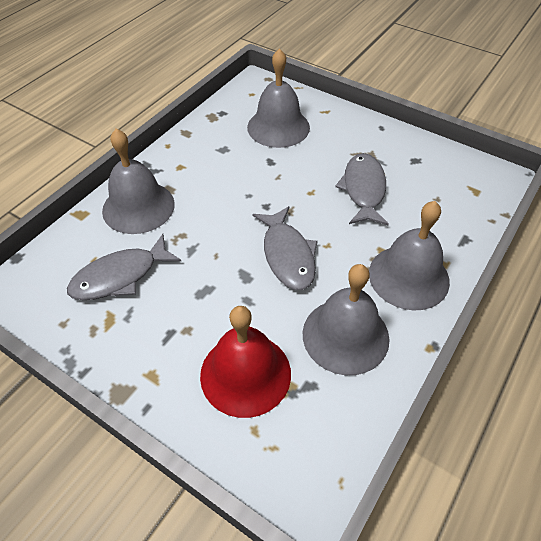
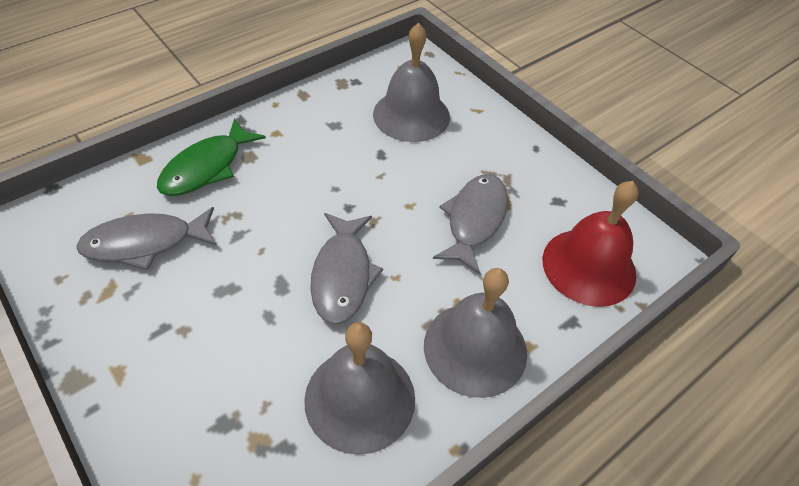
camera: 15 degrees right, 0 degrees up
grey bell [102,129,175,234] -> green fish [157,118,266,196]
red bell [200,306,291,418] -> red bell moved to [542,181,639,307]

